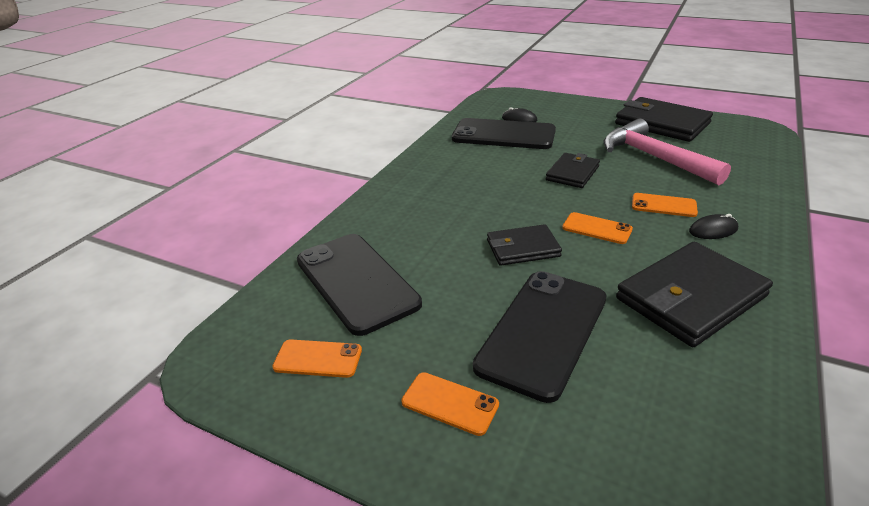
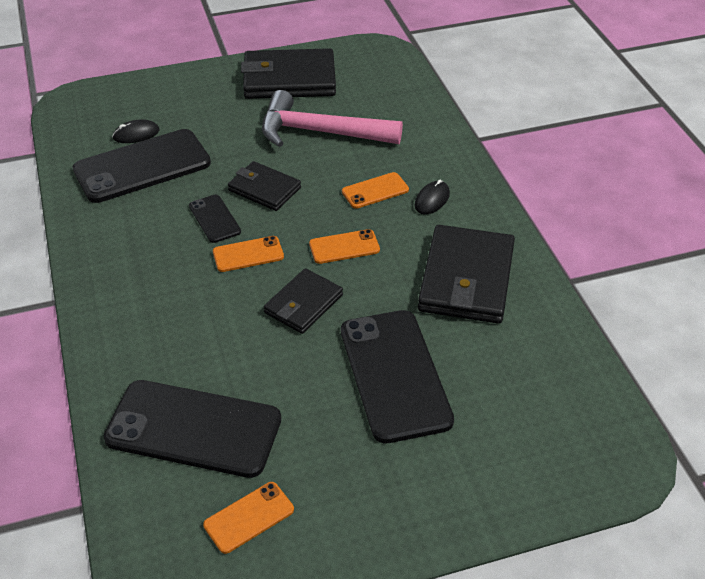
camera: 45 degrees left, 10 degrees up
orange phone [401,372,499,436] -> orange phone moved to [213,236,284,272]
black wallet [546,153,600,188] -> black wallet turned 45 degrees counterclockwise [228,161,301,211]
none -> black phone [189,195,241,243]

